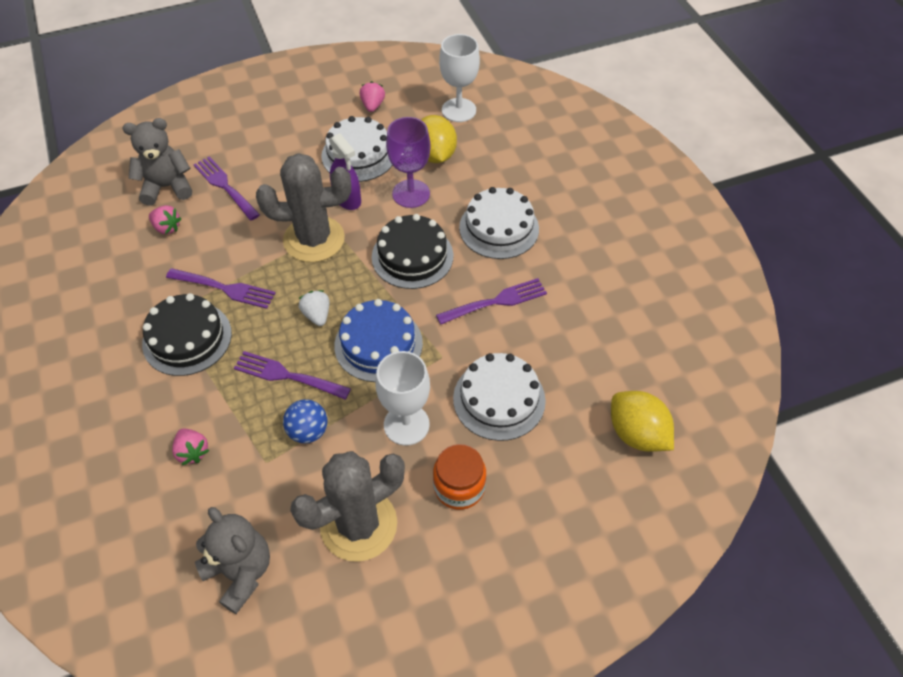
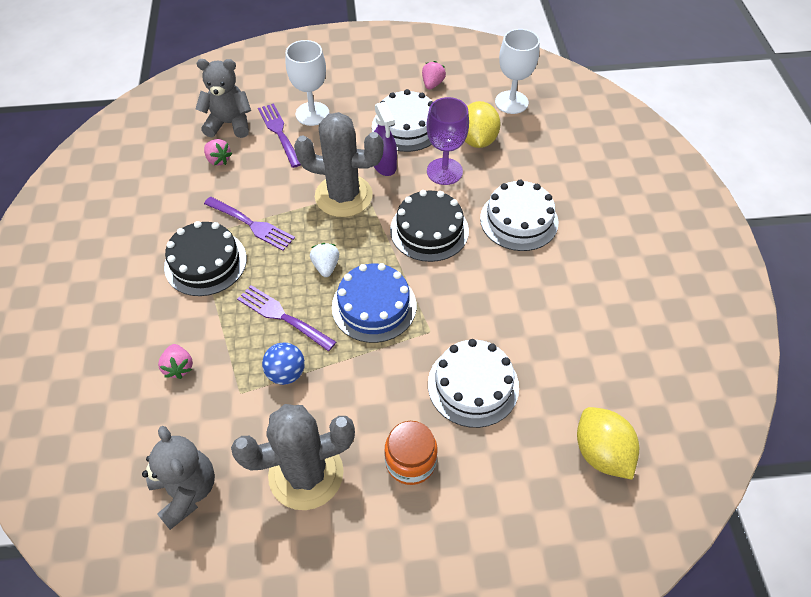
camera: 15 degrees right, 0 degrees up
white goblet [375,351,430,446] -> white goblet moved to [286,40,329,126]
purple fork [436,278,547,325] -> none

